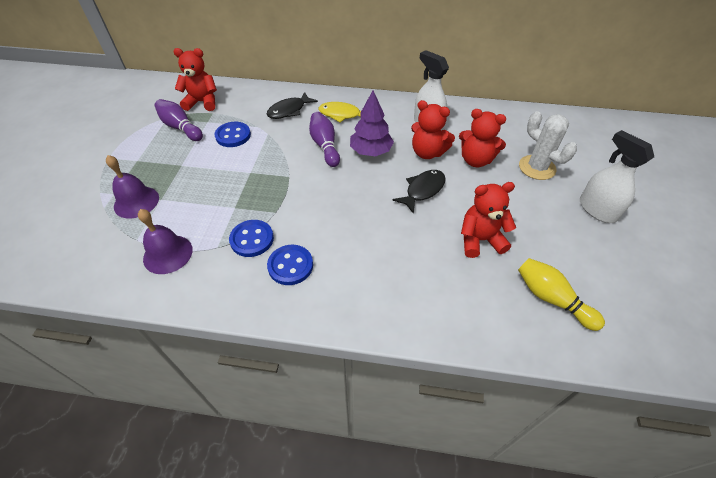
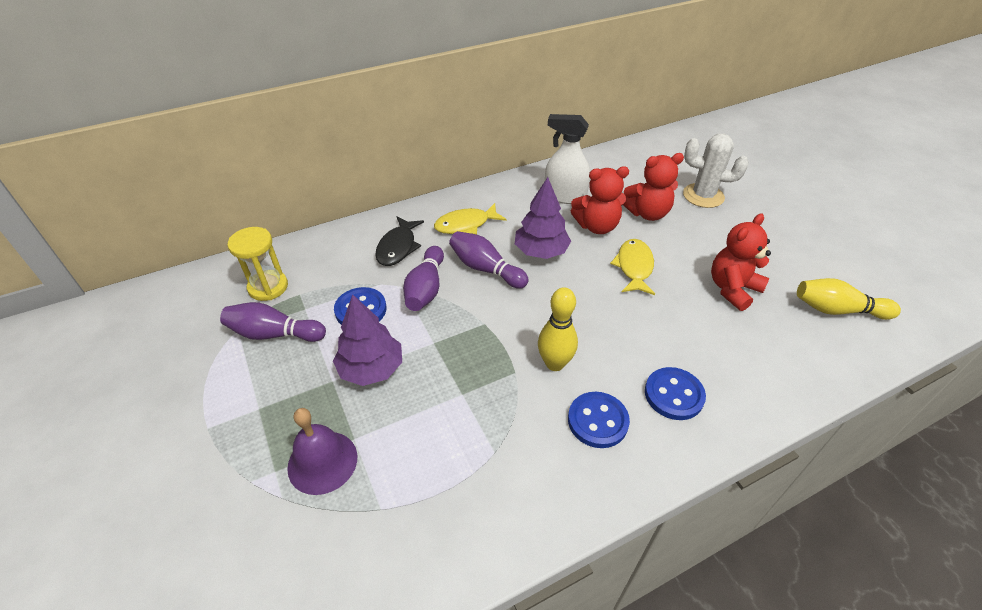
camera: 35 degrees left, 5 degrees down
purple bell [138,209,193,274] -> none
red teddy bear [173,48,217,111] -> yellow hourglass [227,227,288,301]
blue button [229,220,274,257] -> blue button moved to [645,367,706,420]
black fish [392,170,446,214] -> yellow fish [610,239,655,295]
white spray bottle [580,130,654,223] -> none
none -> purple tree [333,294,402,386]
none -> purple bowling pin [403,246,444,311]
none -> yellow bowling pin [538,287,578,371]

